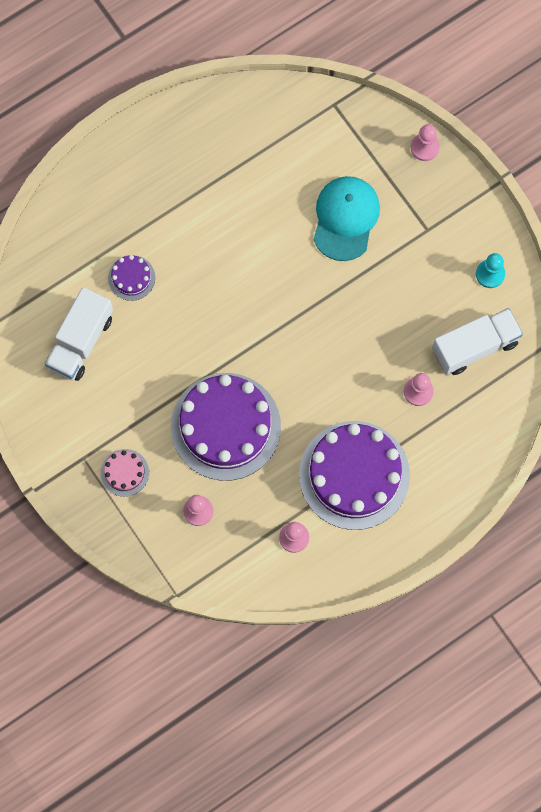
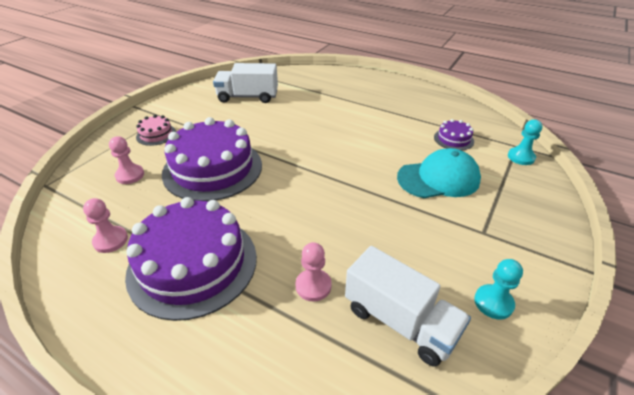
camera: 65 degrees right, 35 degrees down
purple cake [108,255,155,301] -> purple cake moved to [434,119,474,151]
pink pawn [411,124,439,161] -> none
none -> turquoise pawn [508,119,542,165]

